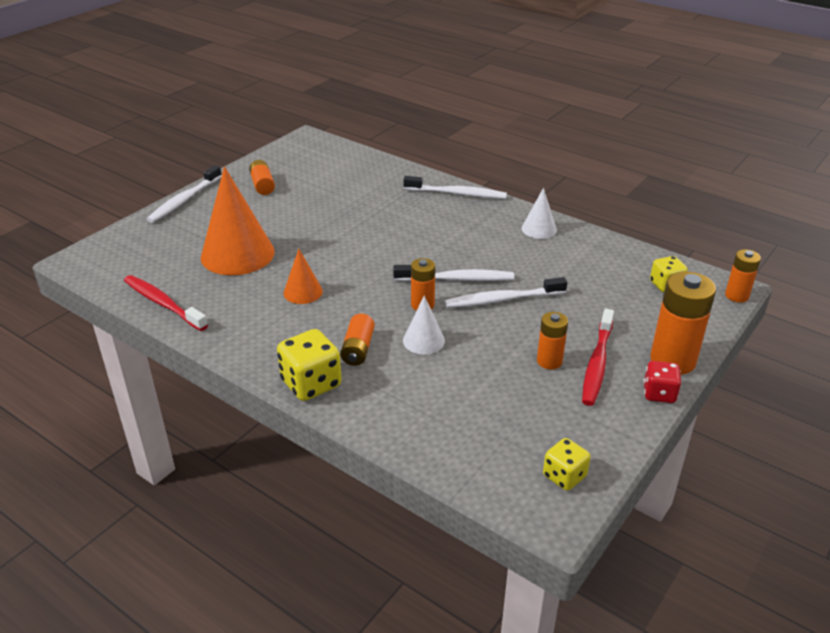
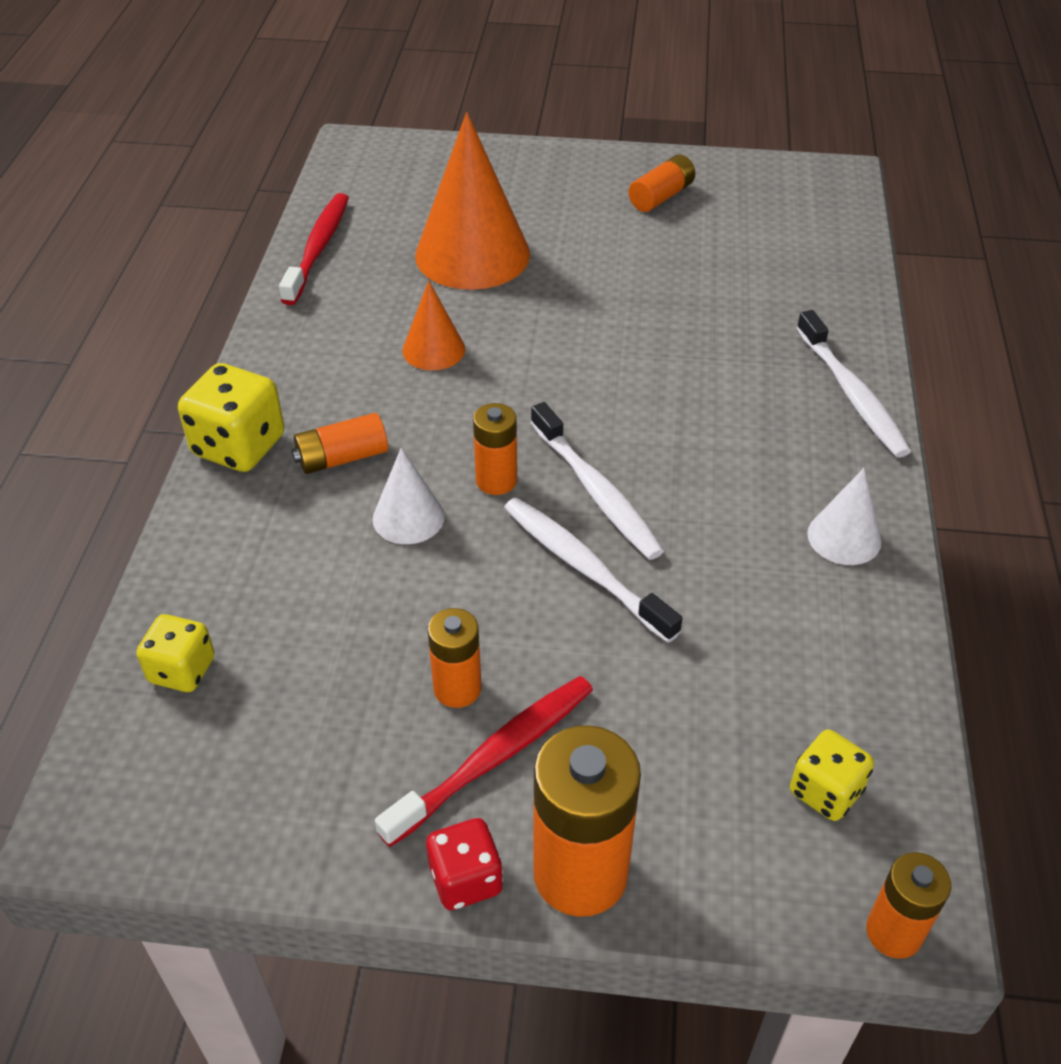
camera: 60 degrees right, 10 degrees up
white toothbrush [147,165,222,223] -> none
yellow dice [543,438,591,491] -> yellow dice moved to [136,614,215,692]
red toothbrush [582,309,614,406] -> red toothbrush turned 150 degrees clockwise [375,676,593,847]

